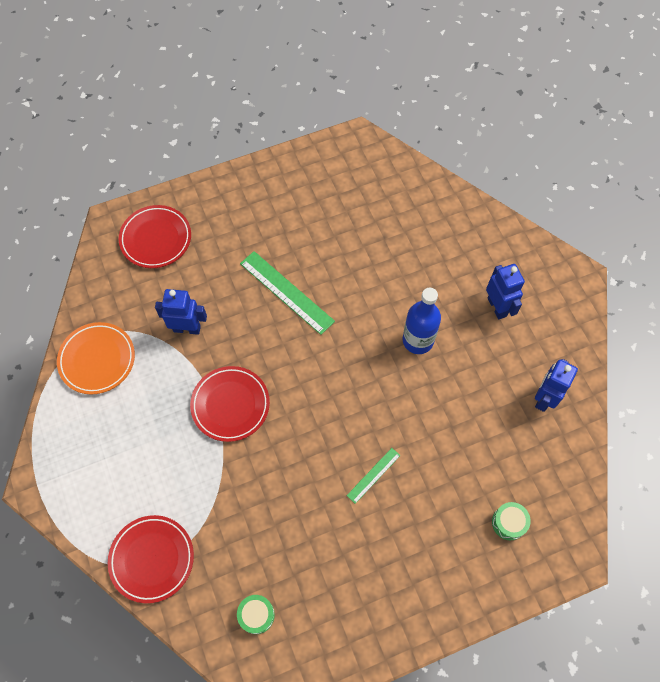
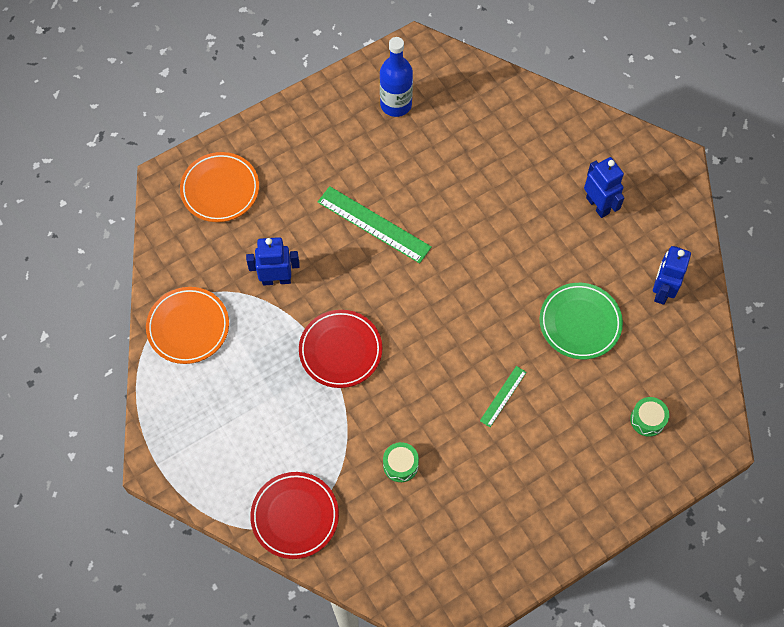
camera: 10 degrees left, 0 degrees up
red plate [119,205,191,268] -> orange plate [180,152,259,222]
green drum [237,595,275,634] -> green drum moved to [383,442,419,482]
blue bottle [402,288,441,354] -> blue bottle moved to [380,37,413,117]
none -> green plate [540,283,623,359]

